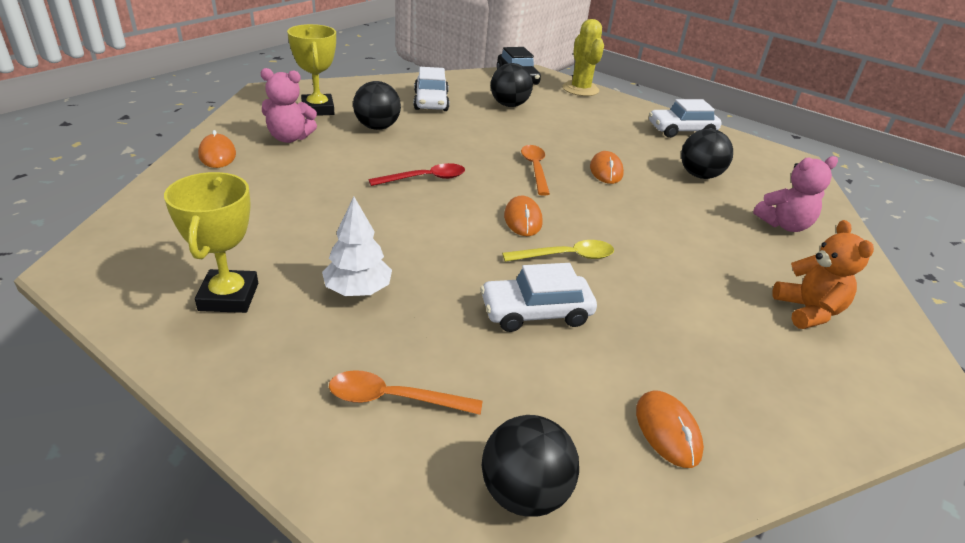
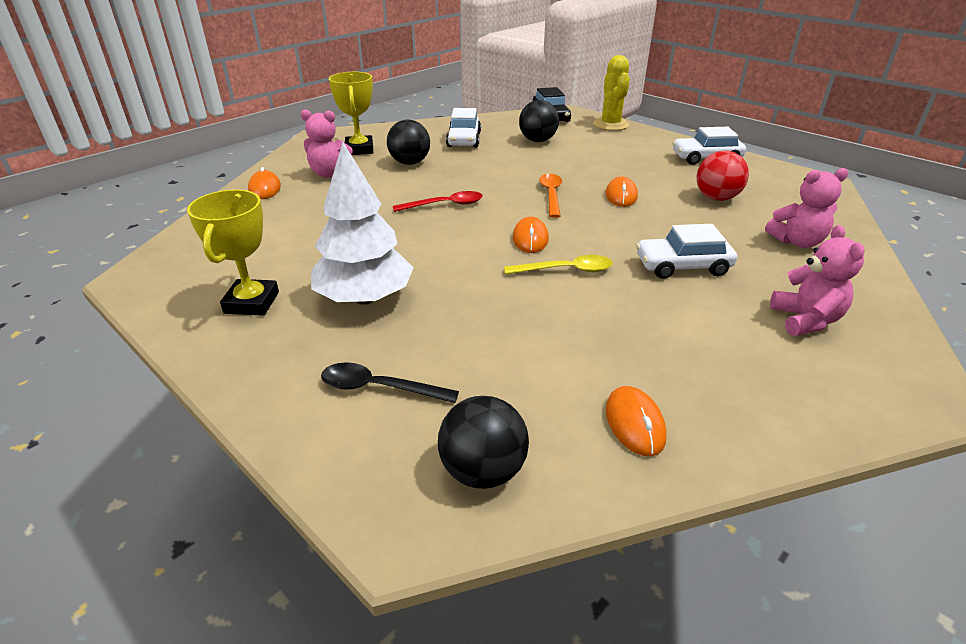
camera: 10 degrees right, 0 degrees up
white tree [322,197,392,296] -> white tree [311,142,414,305], size x1.61
orange spoon [329,370,482,415] -> black spoon [321,362,459,403]
white car [480,263,597,332] -> white car moved to [636,224,737,279]
black ball [681,129,733,179] -> red ball [696,151,749,201]
orange teddy bear [772,220,874,329] -> pink teddy bear [770,225,865,336]

